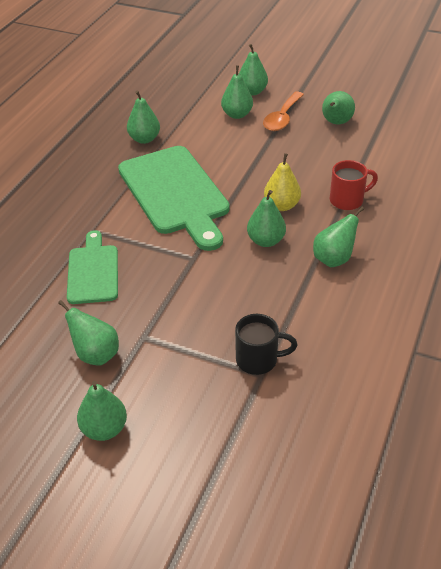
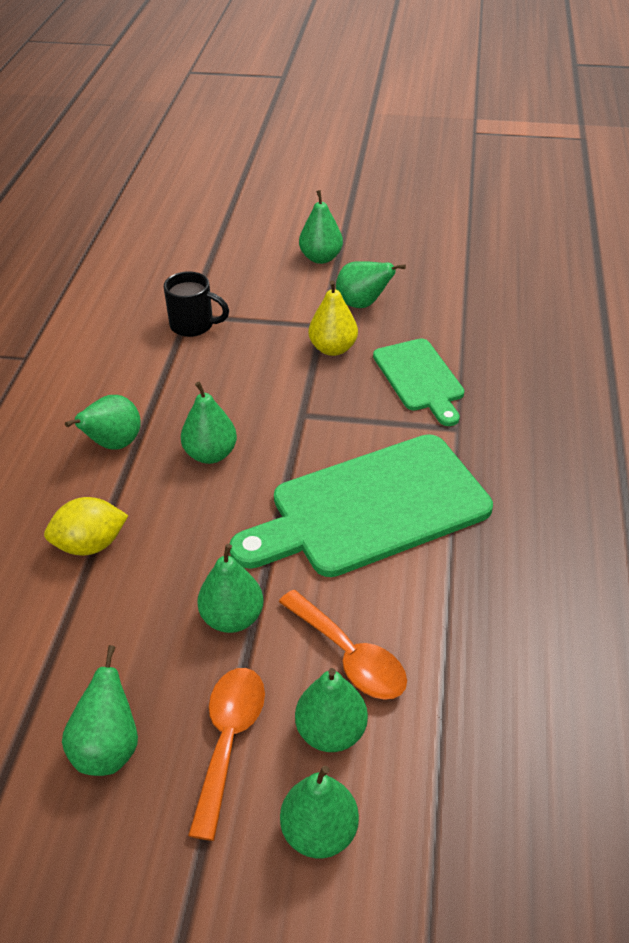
camera: 165 degrees right, 0 degrees up
green cutting board [118,146,230,251] -> green cutting board turned 75 degrees counterclockwise [230,434,493,577]
green pear [127,90,160,144] -> green pear moved to [197,544,263,633]
black mug [235,314,297,375] -> black mug turned 150 degrees counterclockwise [164,271,229,337]
yellow pear [264,153,301,211] -> yellow pear moved to [309,280,358,356]
red mug [330,160,378,210] -> yellow lemon [44,497,128,556]
none -> orange spoon [279,590,407,700]

